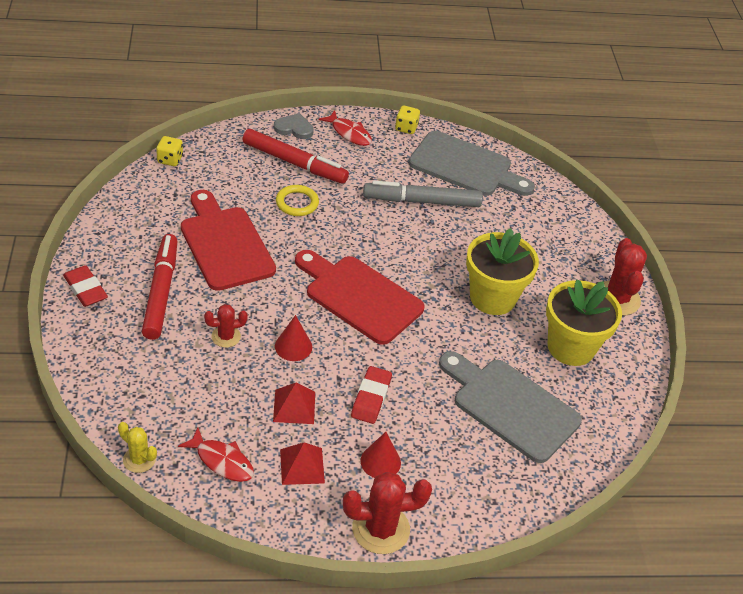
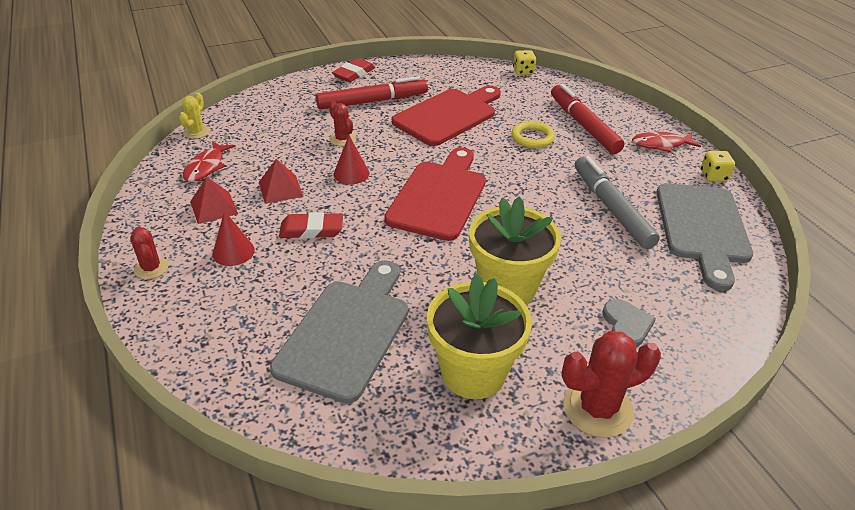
camera: 75 degrees right, 5 degrees down
red marker [242,129,349,184] -> red marker turned 150 degrees clockwise [551,83,624,154]
grey heart [274,113,314,139] -> grey heart moved to [603,299,656,347]
red fish [319,110,372,146] -> red fish turned 60 degrees clockwise [632,132,701,152]
red cactus [343,472,432,554] -> red cactus [130,226,169,279], size x0.57

